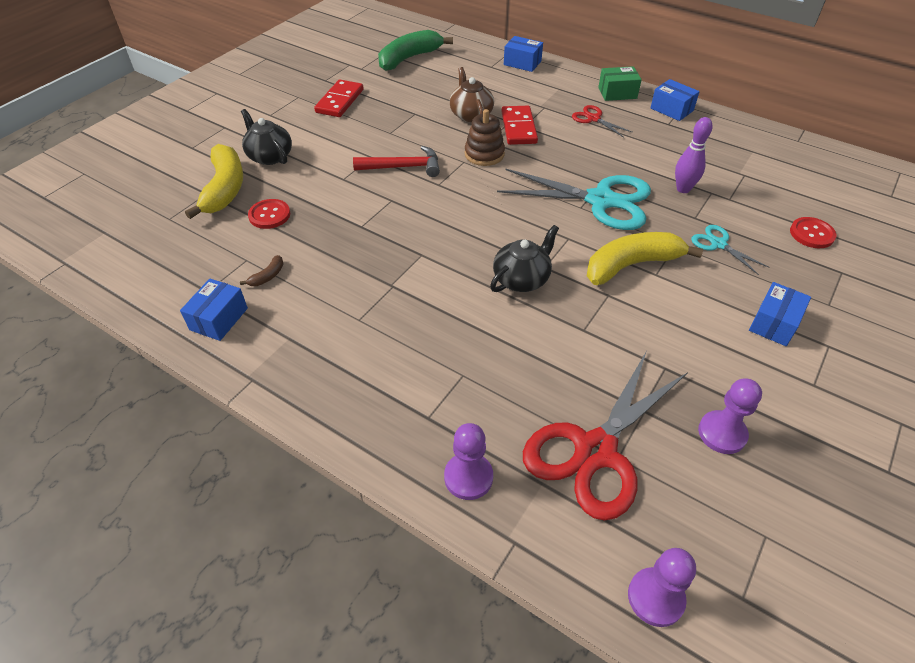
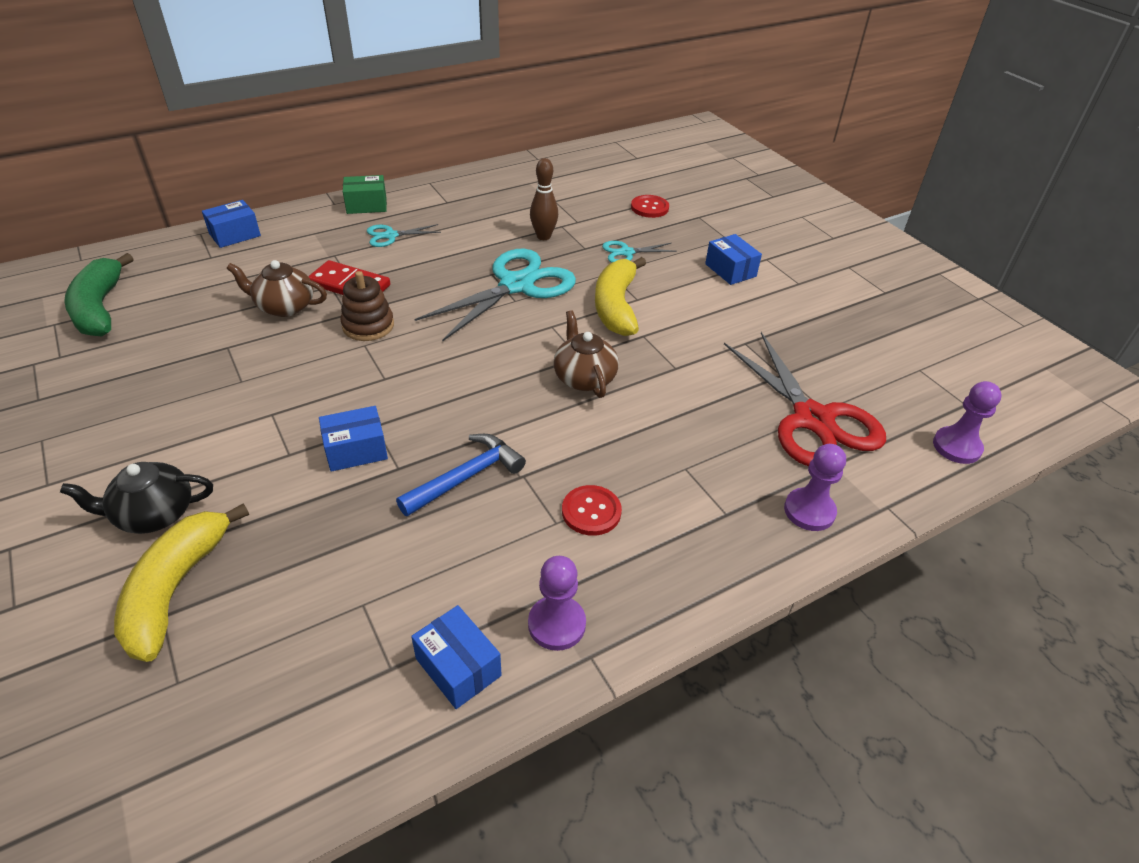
camera: 65 degrees left, 5 degrees down
yellow banana [185,144,243,219] -> yellow banana turned 105 degrees counterclockwise [114,503,249,662]
brown banana [240,255,283,286] -> none
red button [248,199,290,229] -> red button moved to [562,485,622,536]
red domino [314,80,364,117] -> none
red hammer [353,146,440,177] -> none
black teapot [490,225,559,292] -> brown teapot [554,310,619,398]
red scissors [572,105,632,138] -> turquoise scissors [367,224,441,247]
green box [598,66,642,101] -> green box turned 60 degrees clockwise [343,175,387,214]
blue box [650,79,700,121] -> blue box moved to [319,406,388,472]
purple bowling pin [675,117,712,193] -> brown bowling pin [530,158,558,240]
purple pawn [698,378,762,454] -> purple pawn moved to [528,556,586,651]
none -> blue hammer [396,434,526,516]

